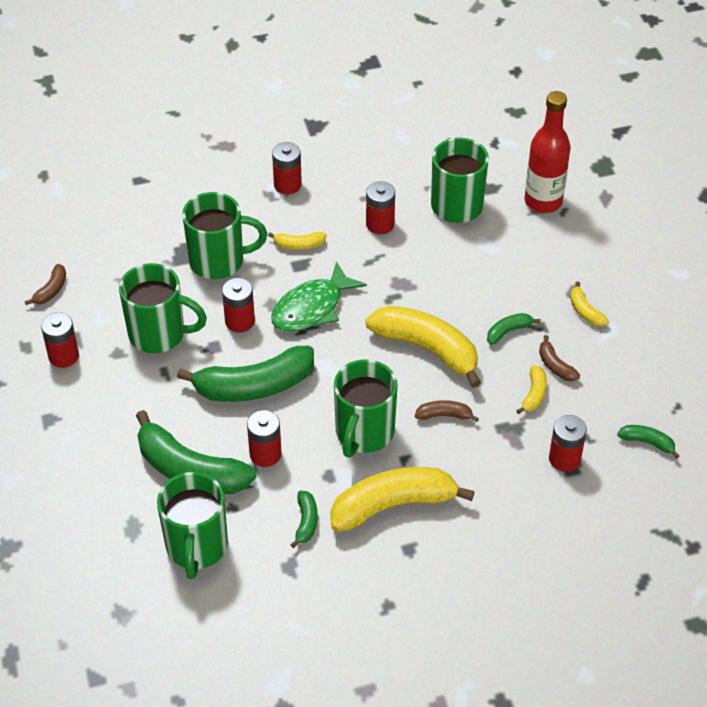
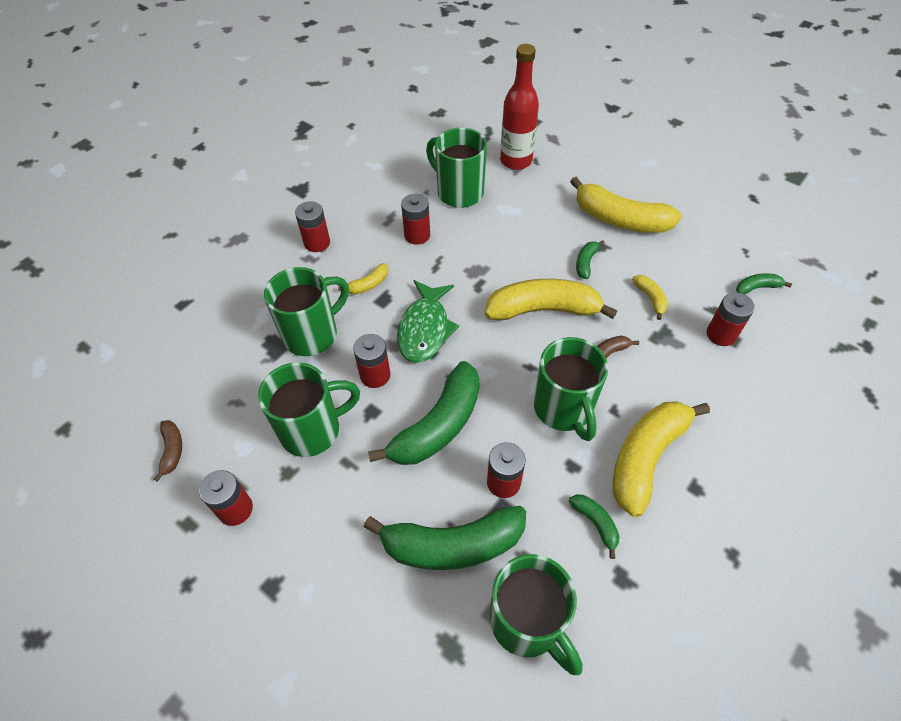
camera: 35 degrees left, 5 degrees up
brown banana [539,335,580,381] -> none
yellow banana [570,281,609,326] -> yellow banana [570,177,682,233], size x2.22

